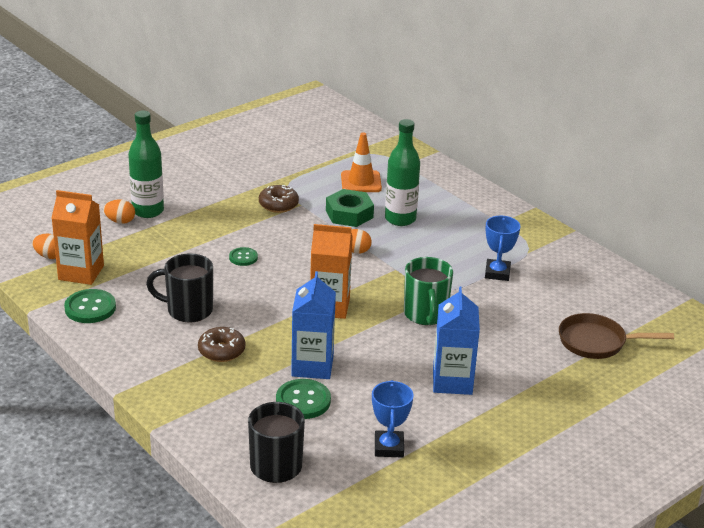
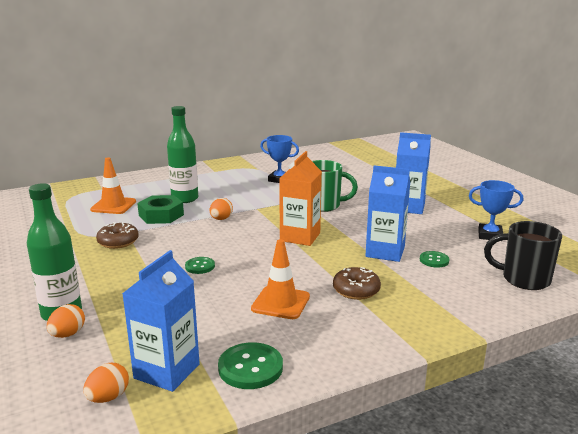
camera: 75 degrees left, 10 degrees down
orange carton [52,190,104,285] -> blue carton [122,250,200,392]
black mug [146,253,213,323] -> orange traffic cone [251,239,310,319]
green button [276,379,331,419] -> green button [420,251,450,268], size x0.60
brown pan [559,313,674,359] -> none

